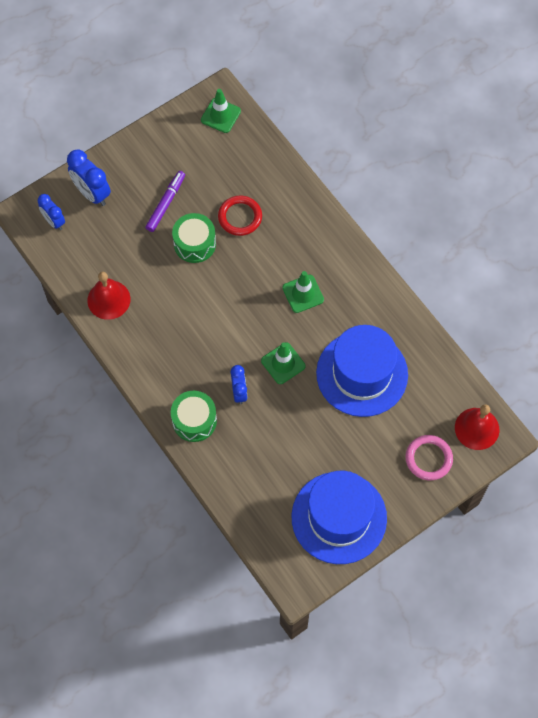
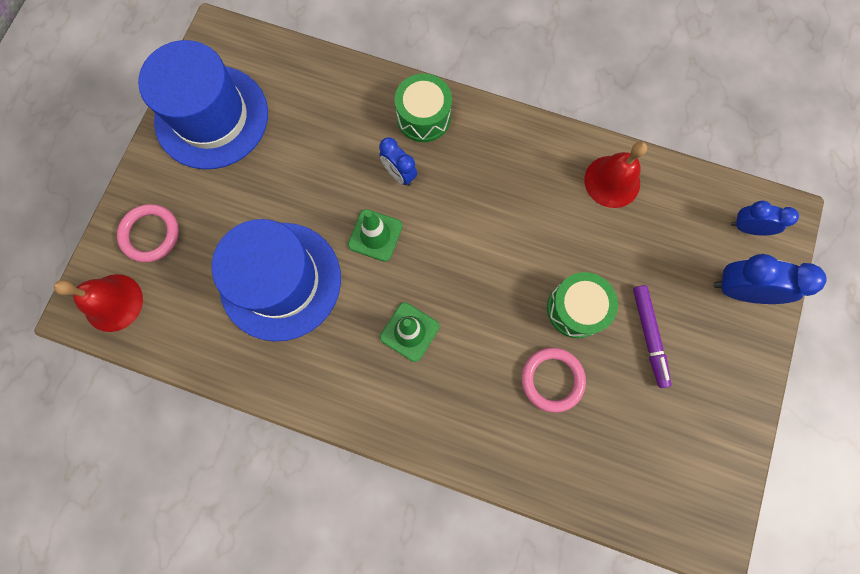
camera: 145 degrees right, 10 degrees up
green traffic cone [201,89,241,133] -> none
red ring [218,195,262,236] -> pink ring [522,347,586,413]

